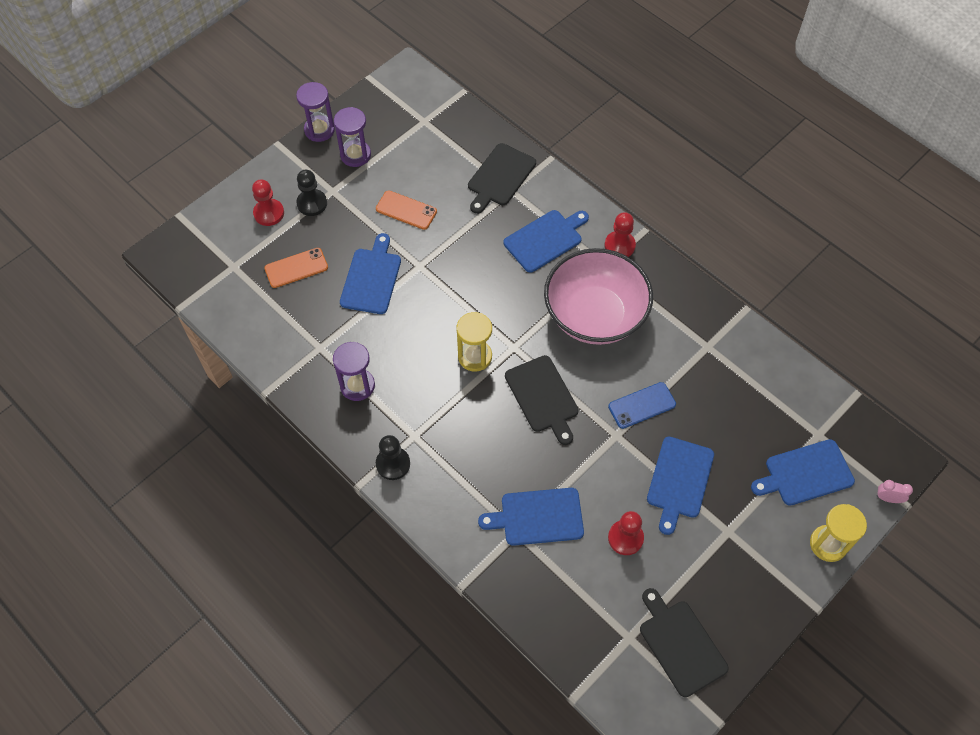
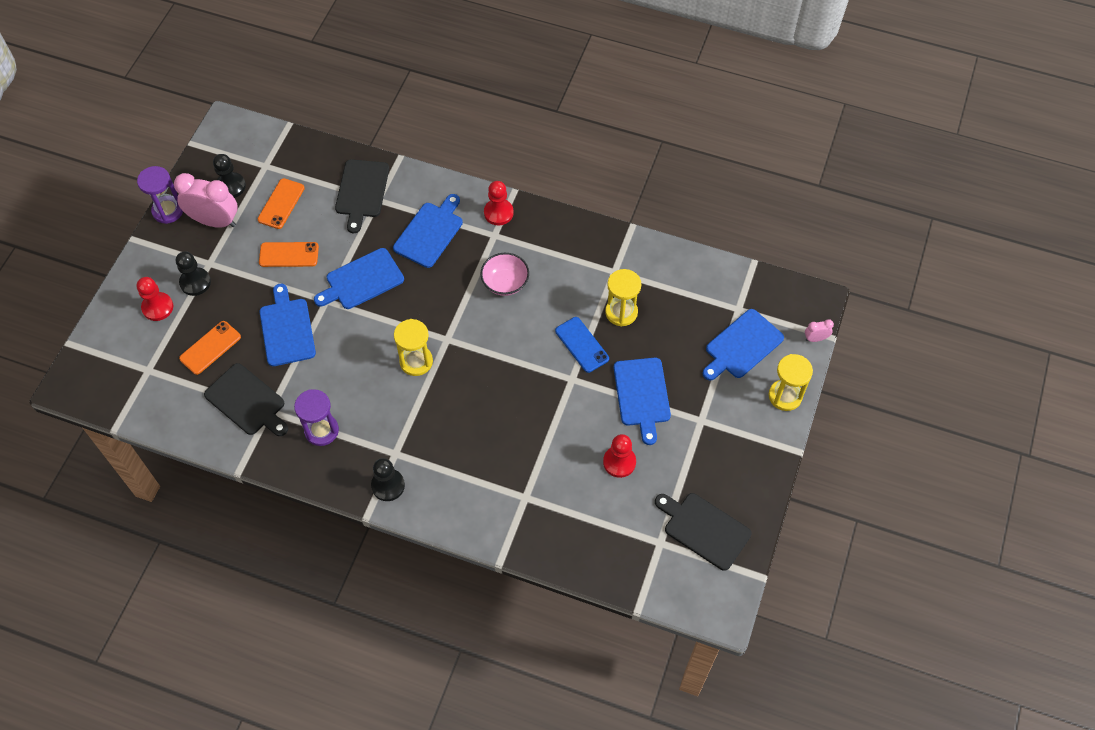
camera: 25 degrees left, 0 degrees up
purple hourglass [334,107,371,167] -> pink clock [174,173,238,228]
blue cutting board [478,488,584,546] -> blue cutting board moved to [314,248,404,309]
black cutting board [505,355,579,445] -> black cutting board moved to [204,363,288,436]
pink bowl [544,248,653,345] -> pink bowl [480,253,529,296], size x0.48
blue phone [608,382,676,429] -> blue phone turned 75 degrees counterclockwise [555,317,609,373]
none -> black pawn [213,154,246,198]
none -> orange phone [258,178,305,229]
none -> yellow hourglass [605,269,641,327]

